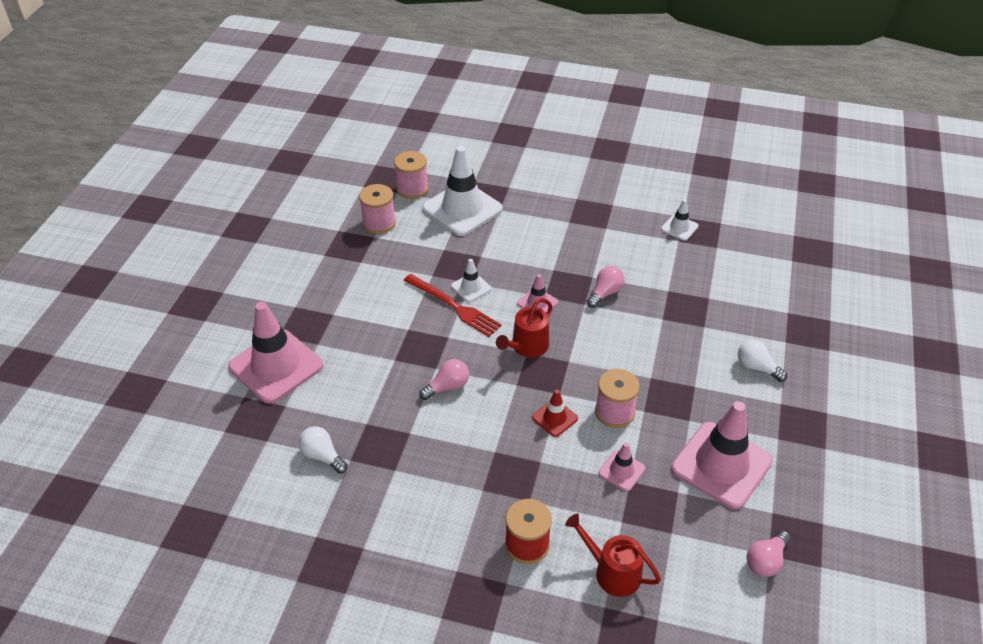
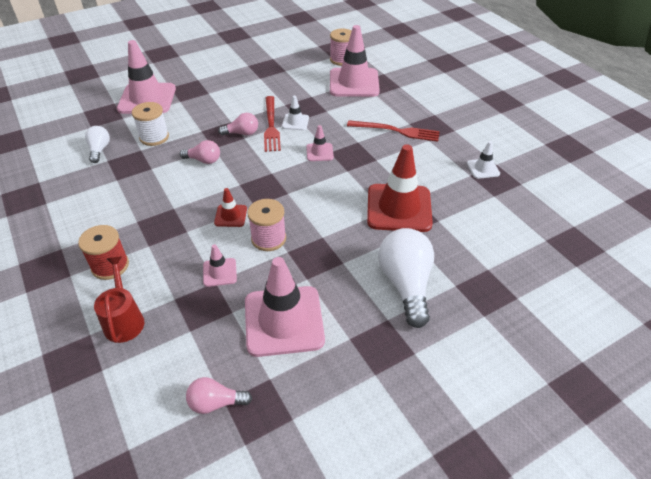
camera: 45 degrees right, 0 degrees up
pink spool [359,184,396,234] -> none
white traffic cone [422,146,503,236] -> pink traffic cone [330,25,380,97]
red watering can [496,298,552,358] -> none
pink light bulb [587,266,625,308] -> pink light bulb moved to [218,113,258,136]
white light bulb [738,340,787,382] -> white light bulb [378,228,434,328], size x1.88
none -> white spool [132,102,169,146]
none -> red fork [347,120,440,142]
none -> red traffic cone [367,144,433,232]

